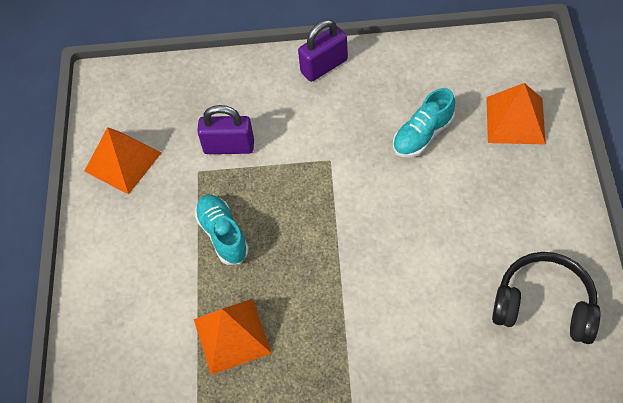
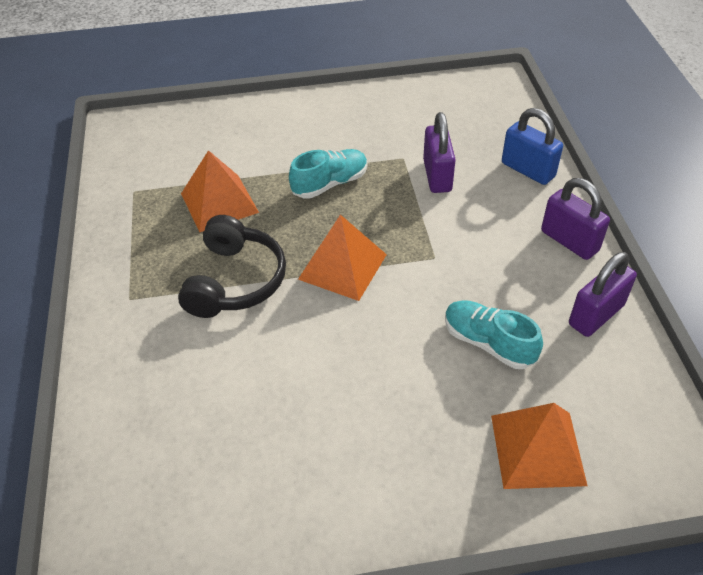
camera: 80 degrees right, 10 degrees down
orange pyramid [84,127,161,195] -> orange pyramid moved to [298,214,387,301]
black headphones [492,252,600,344] -> black headphones moved to [178,215,286,318]
none -> blue padlock [502,108,563,185]
none -> purple padlock [569,252,637,337]

